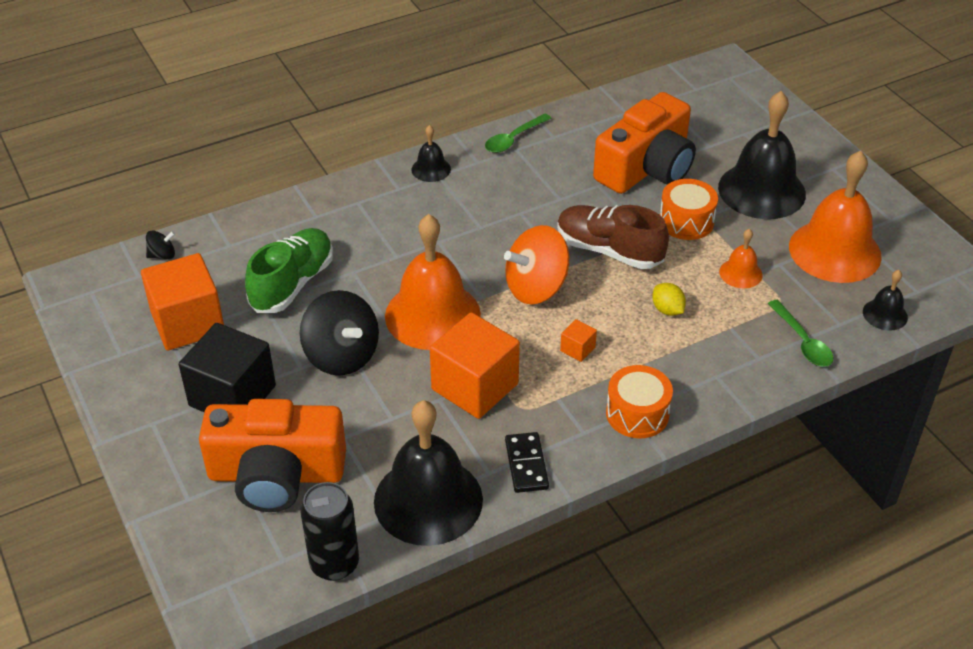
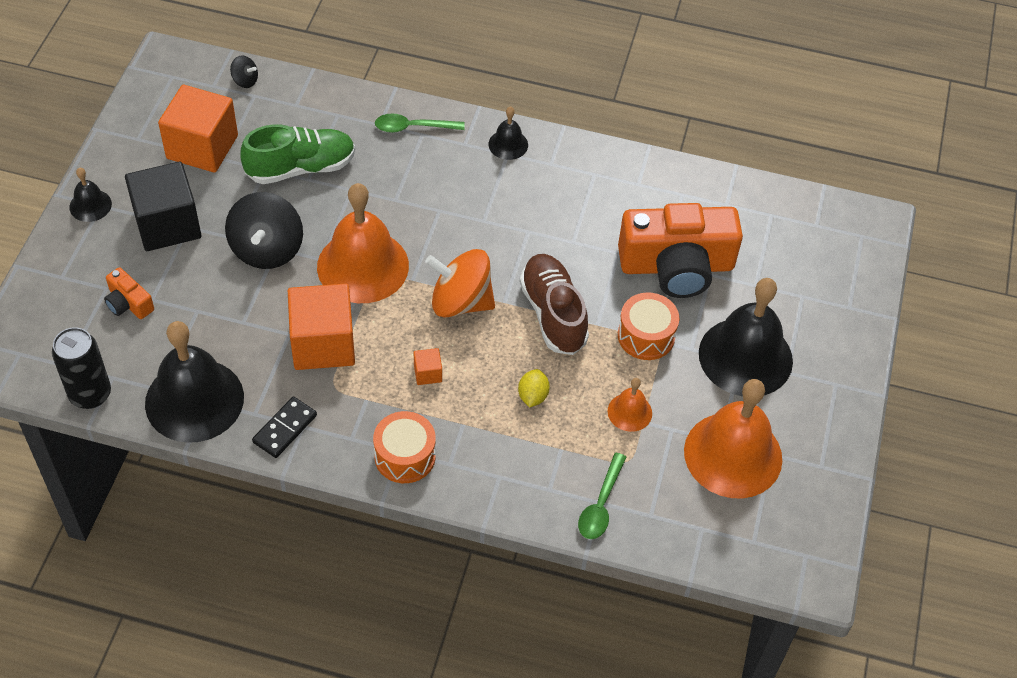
camera: 40 degrees right, 10 degrees up
orange camera [199,399,346,512] -> orange camera [104,267,154,319], size x0.44
green spoon [485,113,551,153] -> green spoon moved to [375,114,465,133]
black bell [863,270,908,330] -> black bell moved to [69,168,112,222]

